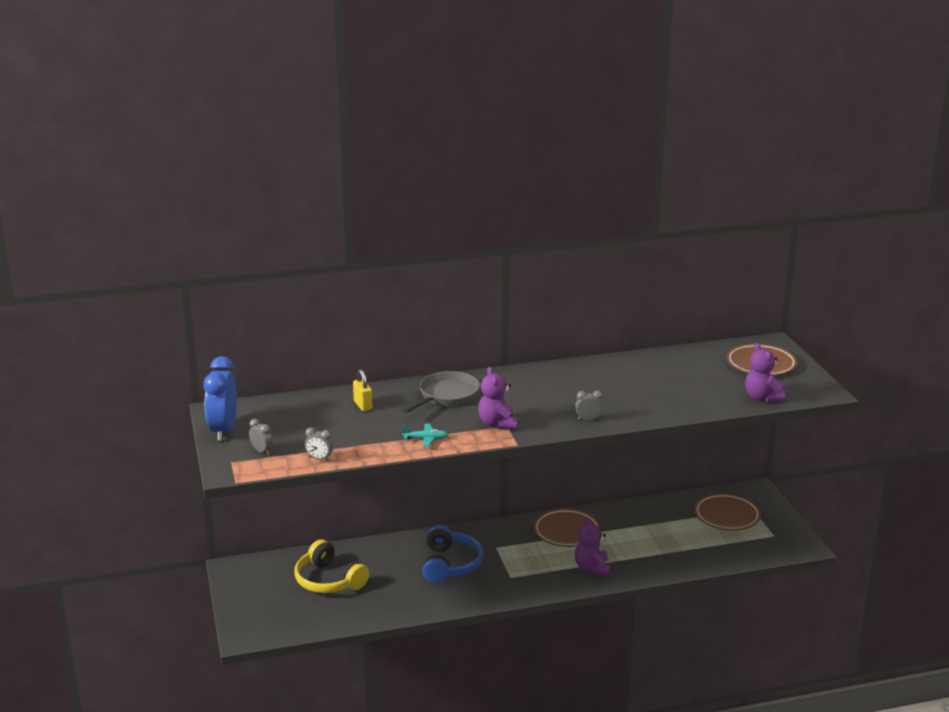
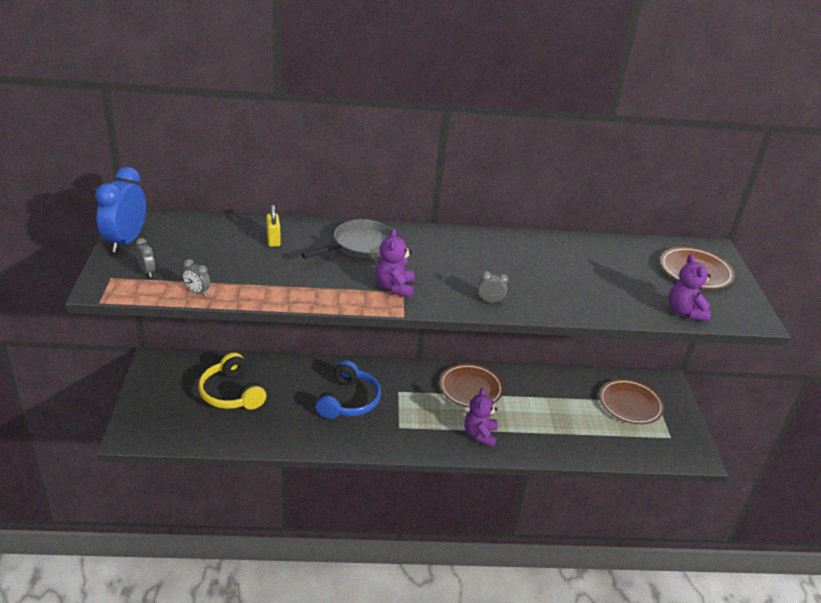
camera: 10 degrees right, 10 degrees up
turquoise plane [402,424,448,447] -> none

